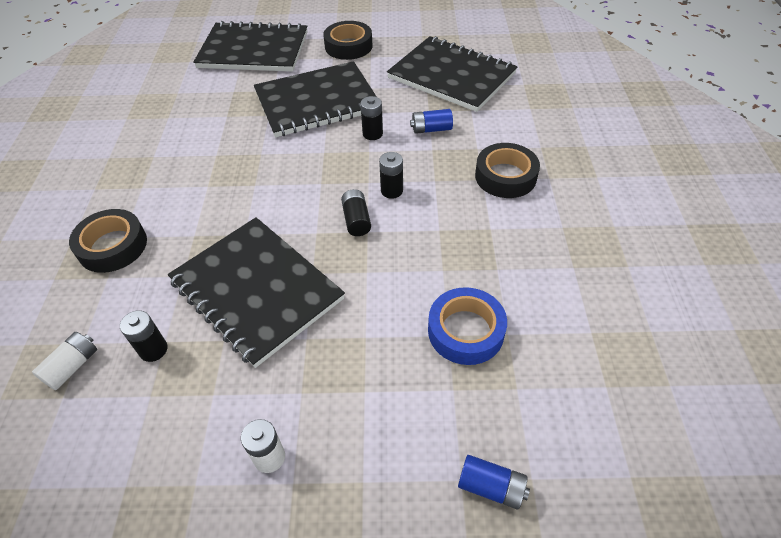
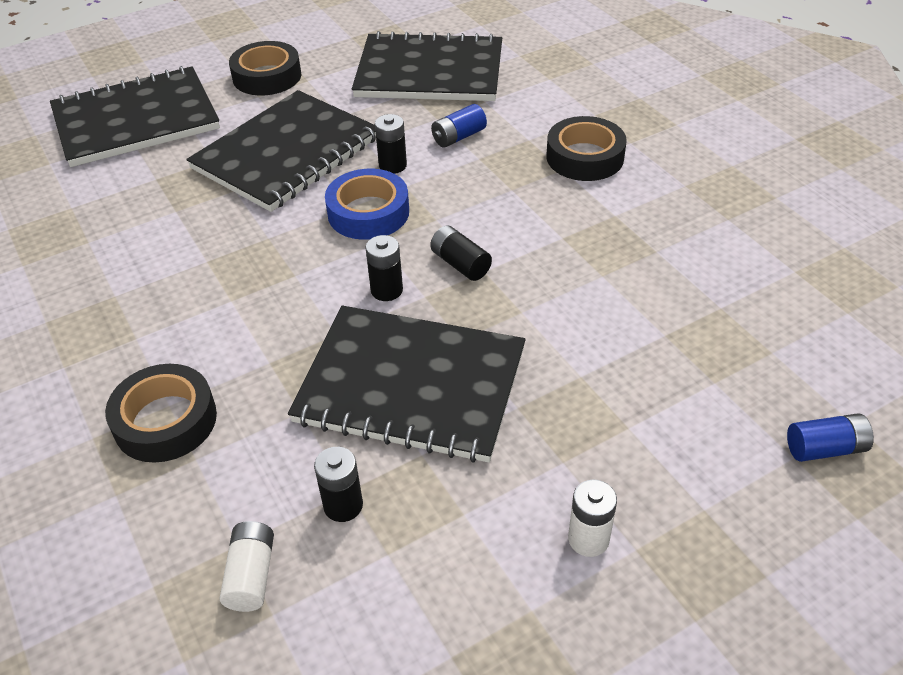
camera: 30 degrees left, 5 degrees down
black battery [379,152,403,199] -> black battery moved to [365,235,403,301]
blue tape [428,287,507,365] -> blue tape moved to [325,169,409,240]

